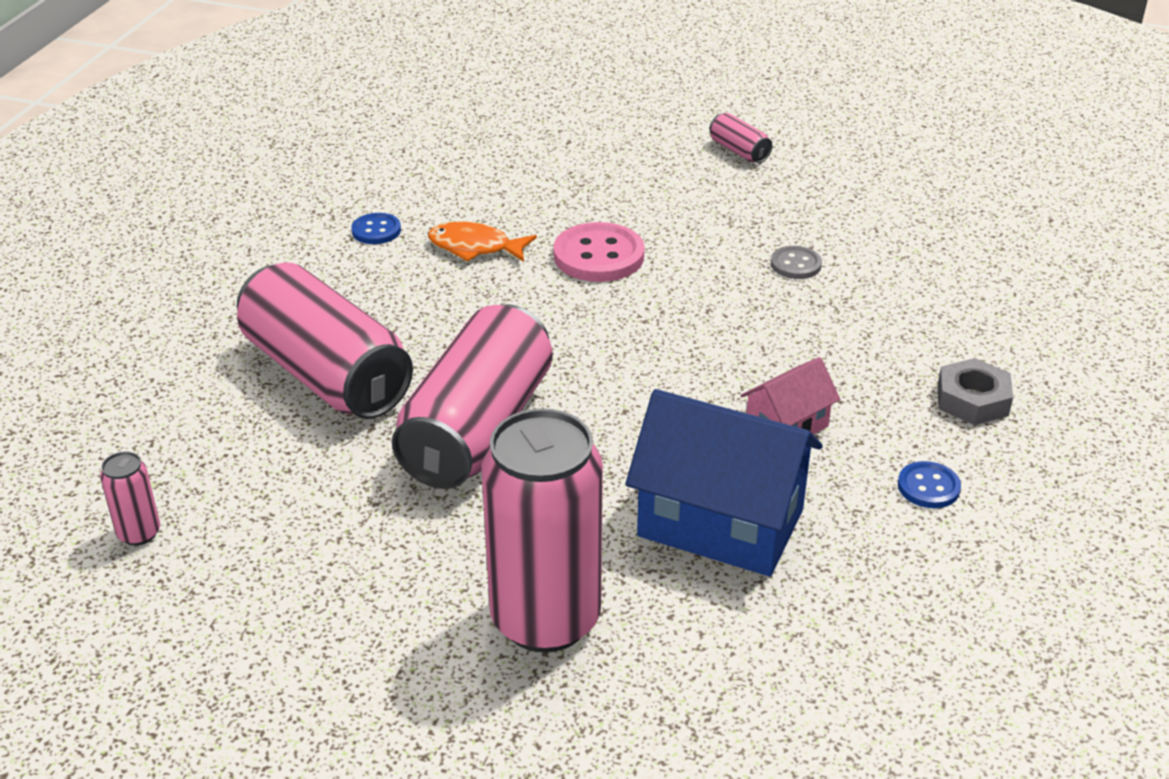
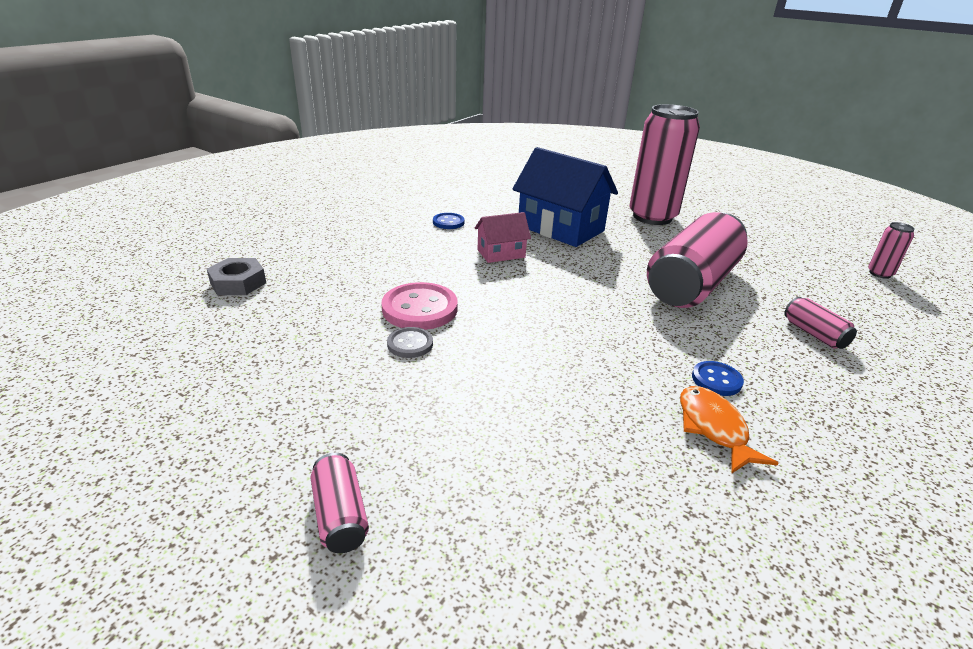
camera: 165 degrees left, 5 degrees down
pink can [237,263,413,419] -> pink can [784,297,857,349], size x0.42
blue button [351,213,401,244] -> blue button moved to [692,361,744,396]
orange fish [428,221,537,262] -> orange fish turned 135 degrees counterclockwise [680,386,779,473]
pink button [553,222,645,282] -> pink button moved to [381,282,458,330]
grey nut [937,358,1013,425] -> grey nut moved to [207,258,266,295]

